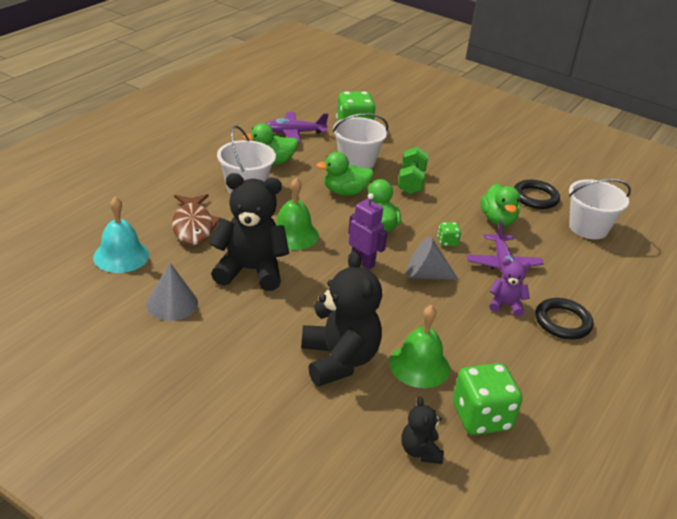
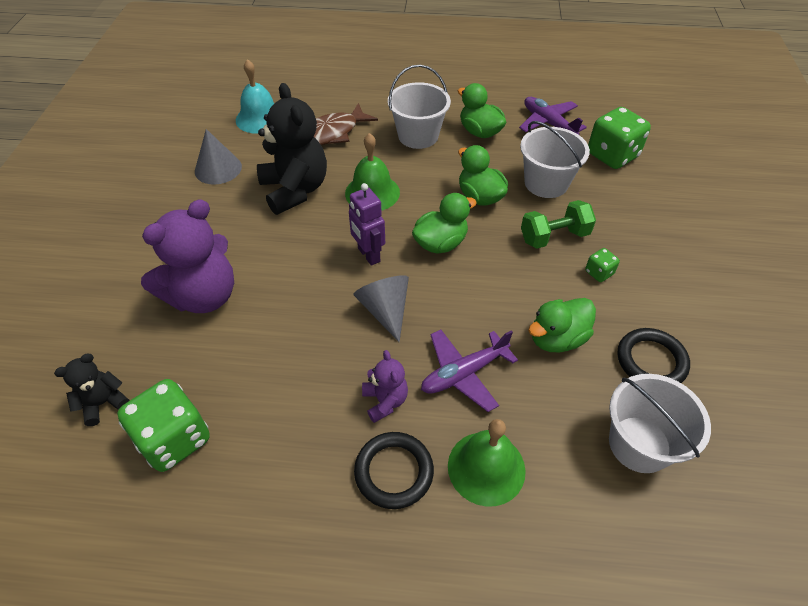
camera: 65 degrees right, 15 degrees up
black teddy bear [301,251,382,386] -> purple teddy bear [141,199,234,313]
purple robot [348,193,388,269] -> purple robot turned 135 degrees clockwise [349,183,385,266]
green bell [389,305,450,388] -> green bell moved to [448,419,526,507]
green dice [437,222,461,246] -> green dice moved to [585,248,620,282]

